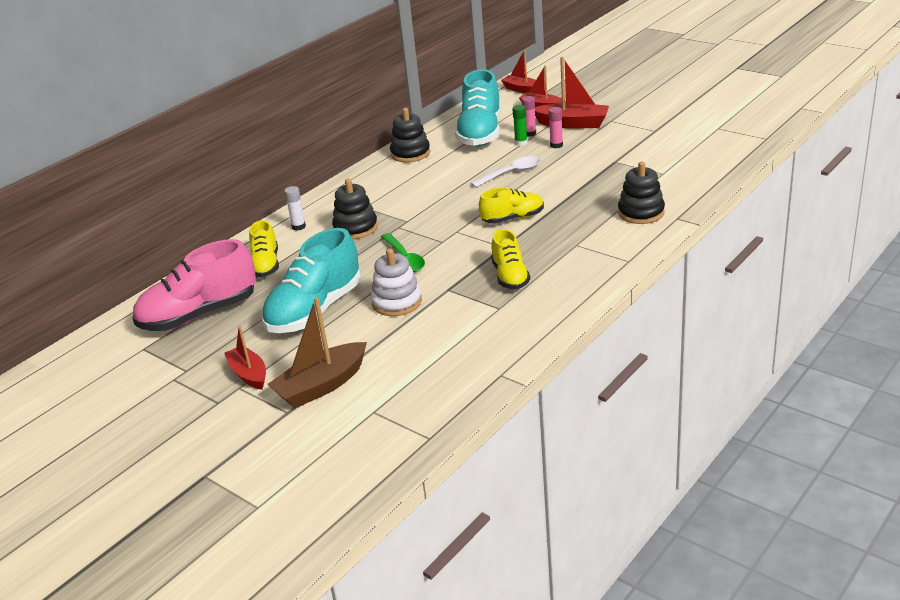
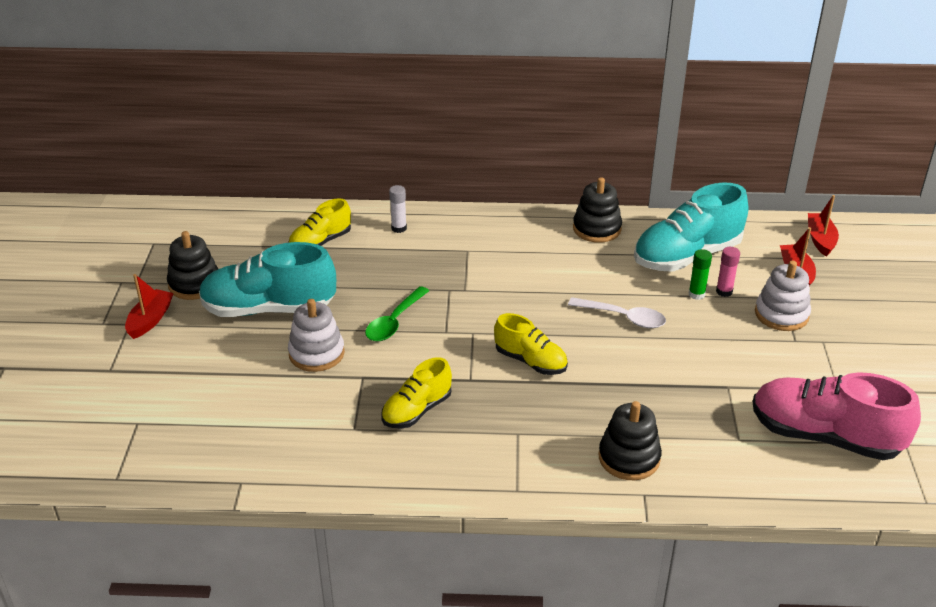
camera: 50 degrees right, 5 degrees up
pink shoe [132,239,256,331] -> pink shoe moved to [753,372,921,460]
brown boat [267,297,367,408] -> none
black stacking toy [332,179,378,239] -> black stacking toy moved to [167,231,218,300]
red boat [535,57,609,129] -> white stacking toy [755,260,811,331]
pink glue stick [548,107,563,148] -> none

